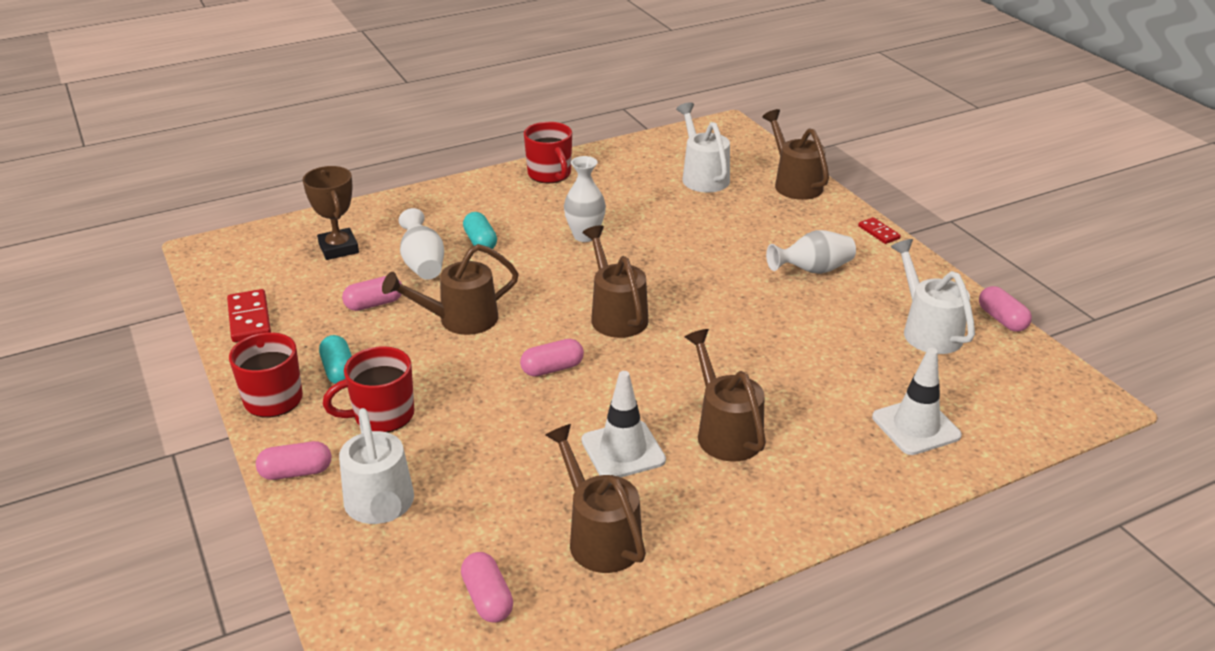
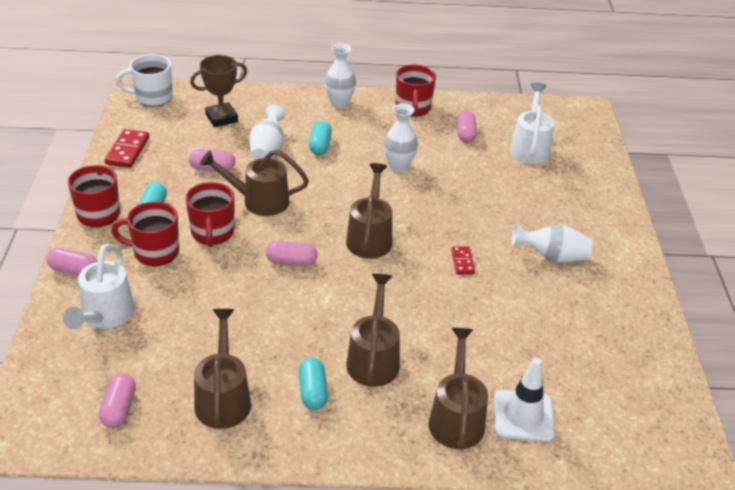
camera: 25 degrees right, 5 degrees up
brown trophy [302,166,359,260] -> brown trophy turned 60 degrees clockwise [190,55,247,127]
white traffic cone [582,371,666,477] -> none
brown watering can [762,109,829,200] -> brown watering can moved to [429,328,488,450]
red domino [858,217,901,244] -> red domino moved to [451,246,475,275]
white watering can [891,239,975,354] -> none
pink capsule [979,286,1032,332] -> pink capsule moved to [457,110,477,143]
none -> white mug [116,54,173,107]
none -> red mug [185,182,234,247]
none -> turquoise capsule [299,358,328,410]
none -> white vase [325,43,356,109]

